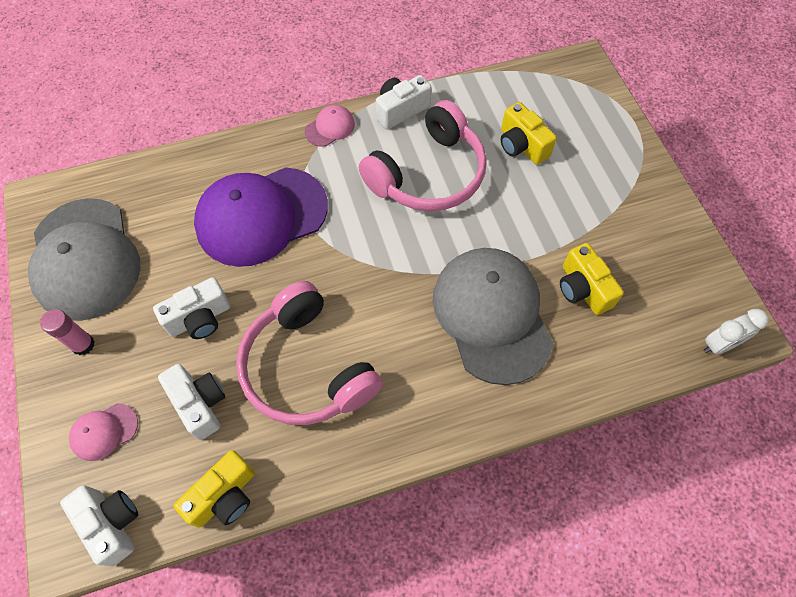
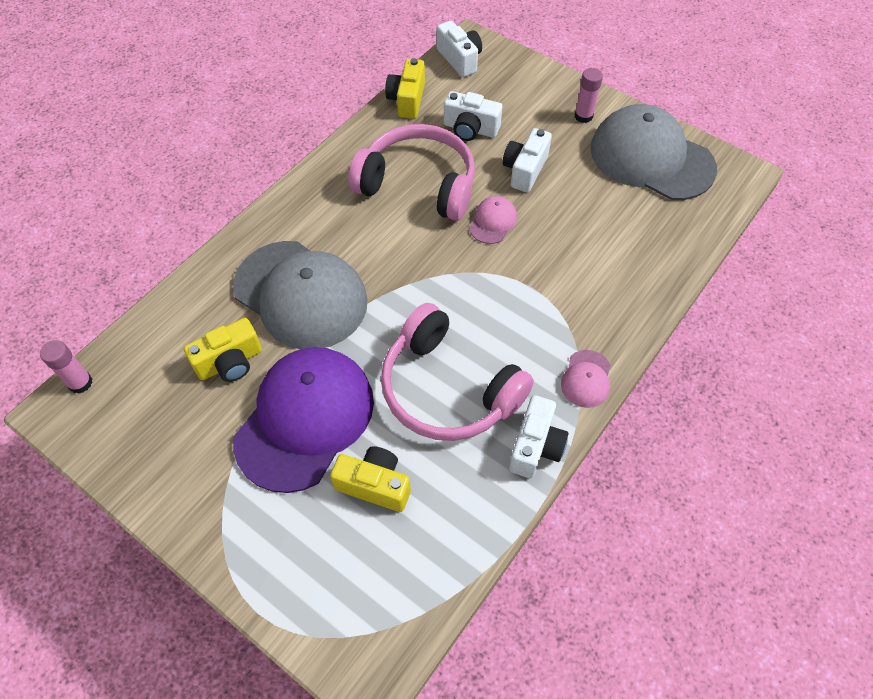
camera: 145 degrees right, 5 degrees down
white camera [60,485,138,566] -> white camera turned 135 degrees counterclockwise [437,21,482,77]
pink cap [69,403,138,461] -> pink cap moved to [469,196,517,244]
purple cap [194,167,328,267] -> purple cap moved to [233,347,374,493]
pink headphones [359,100,487,212] -> pink headphones turned 60 degrees counterclockwise [381,303,534,441]
yellow camera [560,243,624,315] -> yellow camera turned 120 degrees clockwise [184,318,262,382]
white clock [703,309,769,354] -> pink glue stick [40,340,93,394]

